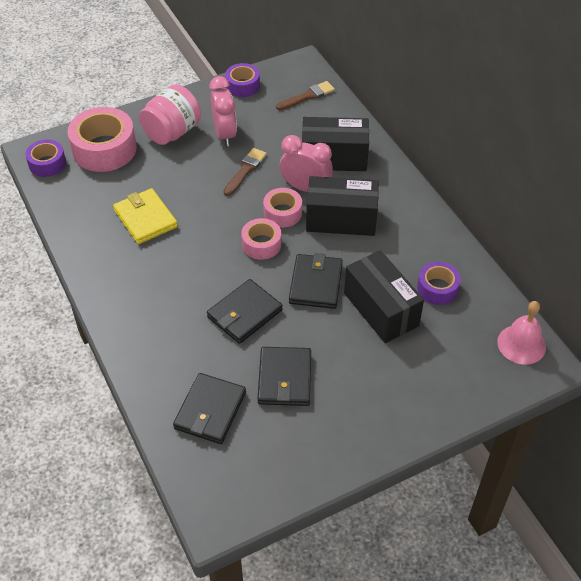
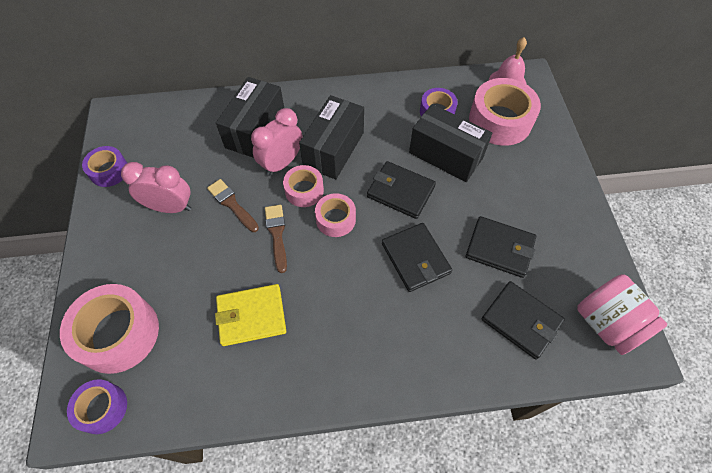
camera: 70 degrees left, 10 degrees up
pink jar [139,84,201,145] -> pink jar moved to [577,274,668,355]
brown brush [276,81,335,110] -> brown brush moved to [265,205,287,273]
black box [344,250,424,343] -> black box turned 45 degrees clockwise [409,104,492,182]
none -> pink tape [469,78,541,146]

